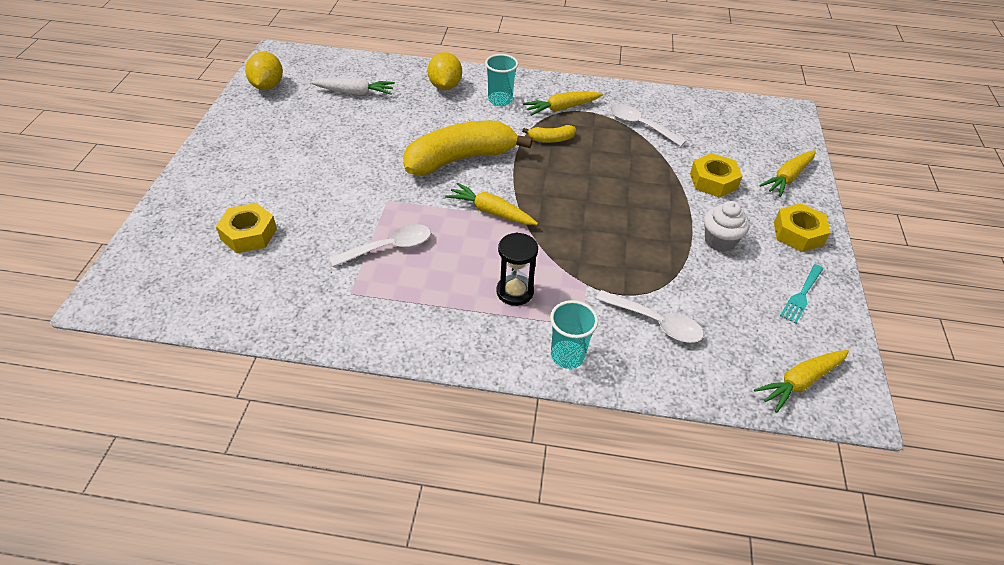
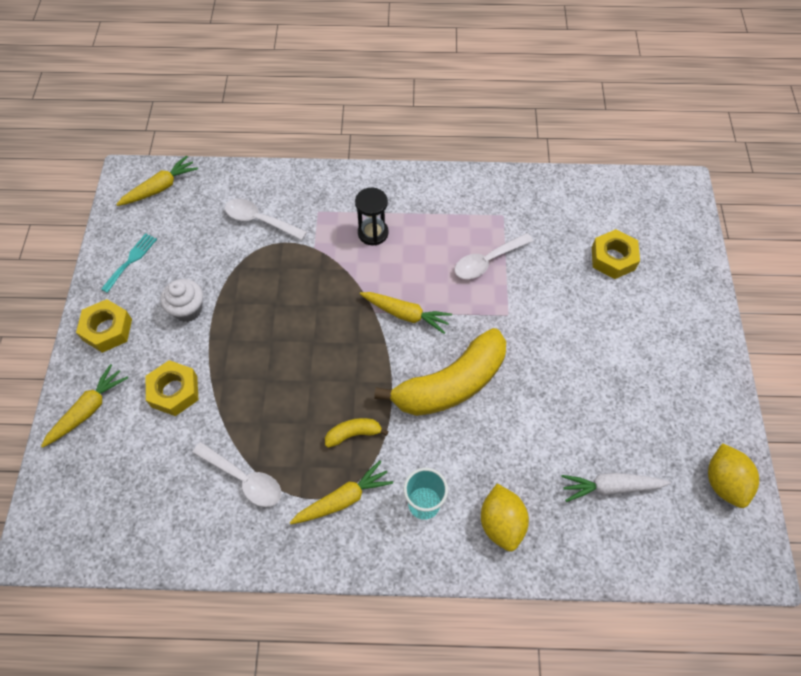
camera: 175 degrees right, 15 degrees up
turquoise cup [550,300,598,369] -> none

